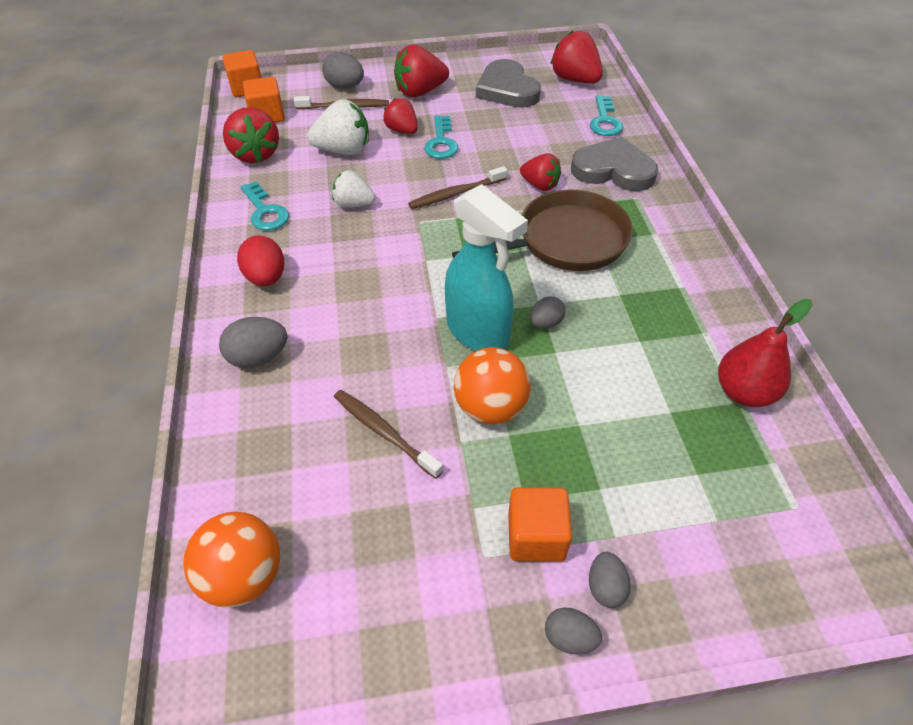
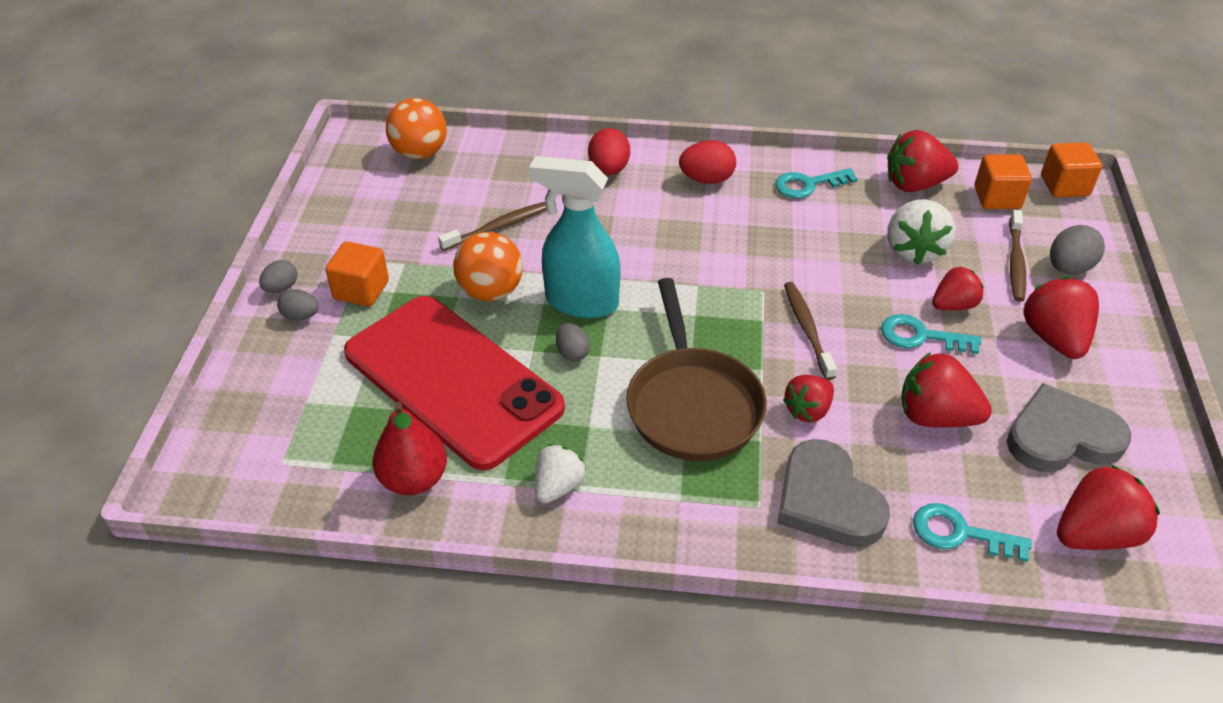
camera: 105 degrees right, 5 degrees down
grey egg [219,317,288,368] -> red egg [588,128,630,175]
white strawberry [332,170,375,208] -> white strawberry moved to [535,444,586,503]
turquoise spray bottle [445,184,528,351] -> turquoise spray bottle turned 45 degrees clockwise [529,156,621,319]
grey heart [571,137,658,191] -> grey heart turned 120 degrees clockwise [777,439,890,547]
none -> red phone [344,296,565,471]
none -> red strawberry [901,352,992,428]

